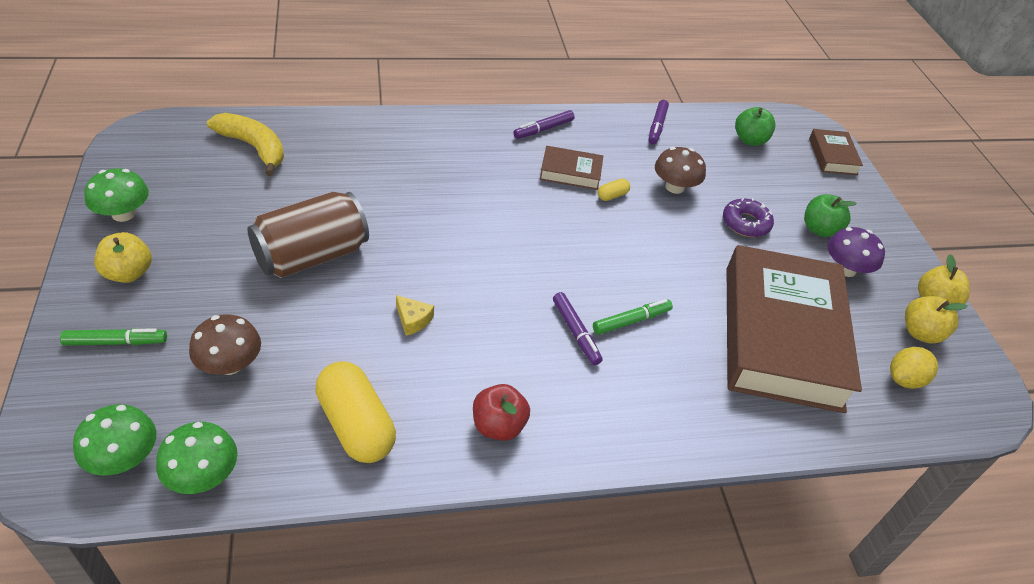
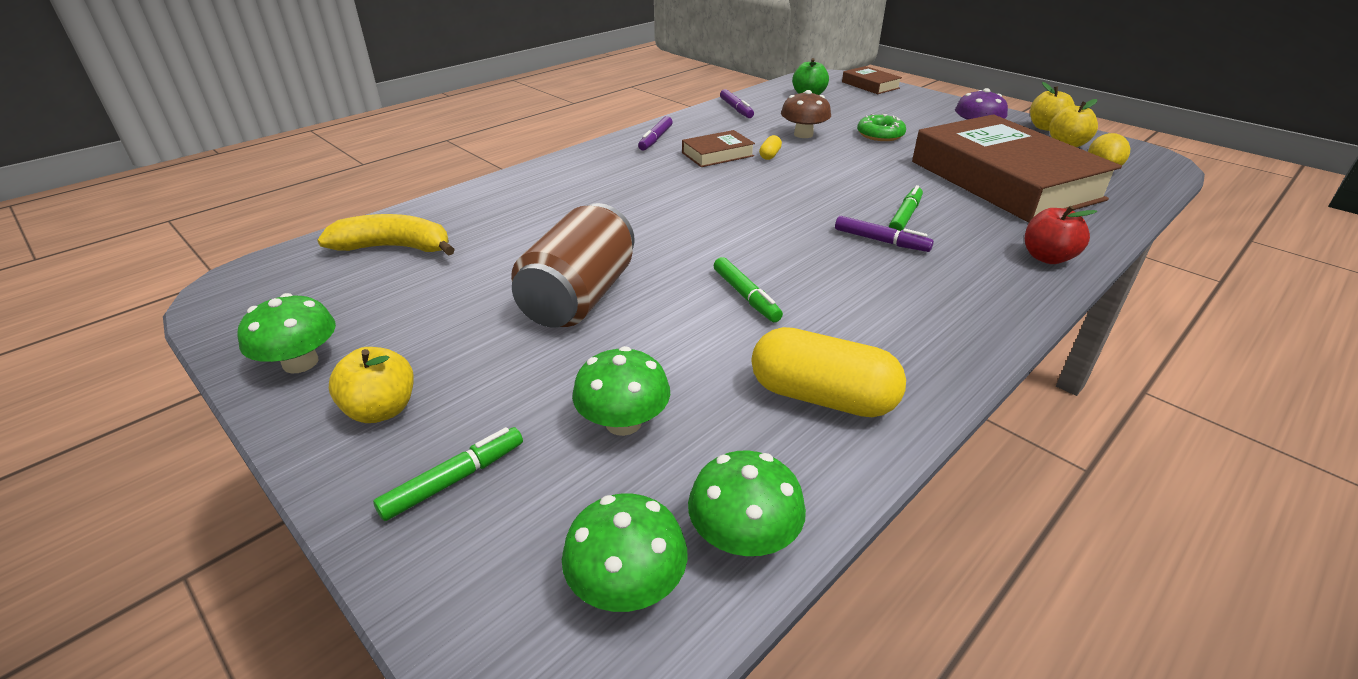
camera: 30 degrees left, 10 degrees down
brown mushroom [189,314,261,375] -> green mushroom [572,346,670,436]
yellow cheese [396,295,434,336] -> green marker [714,257,783,322]
red apple [473,384,530,441] -> red apple moved to [1025,206,1097,264]
purple donut [723,198,774,237] -> green donut [857,114,906,141]
green apple [804,194,857,237] -> none

